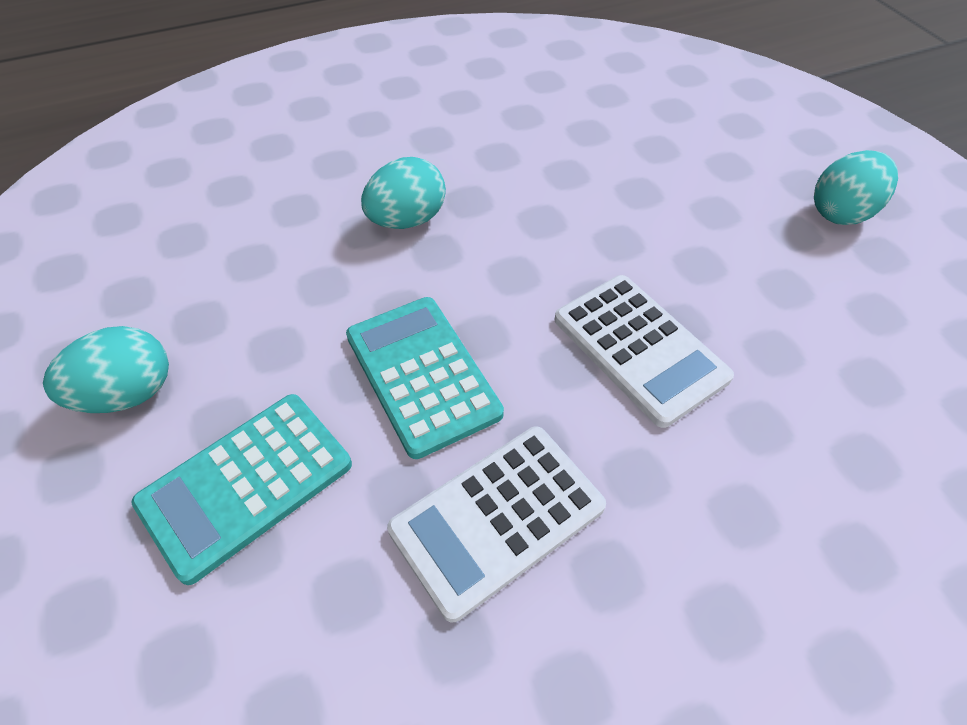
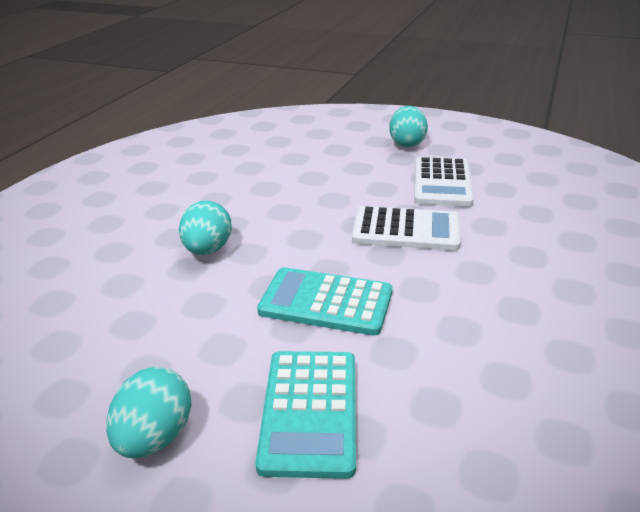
camera: 45 degrees left, 20 degrees down
white calculator [387,426,606,622] -> white calculator moved to [414,157,474,207]

